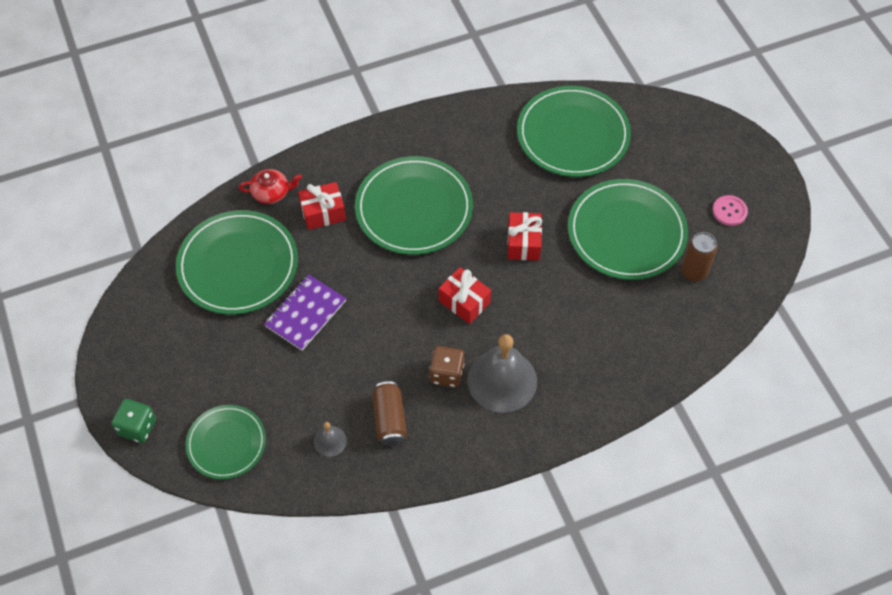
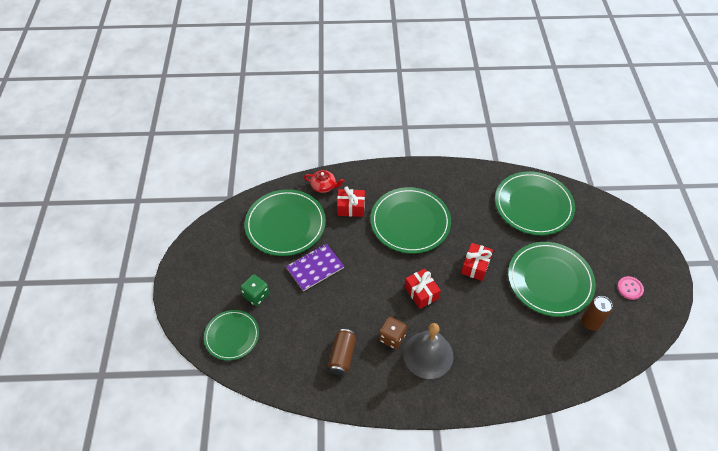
camera: 20 degrees right, 5 degrees down
green dice [111,399,156,443] -> green dice moved to [240,274,270,306]
grey bell [314,422,347,457] -> none

